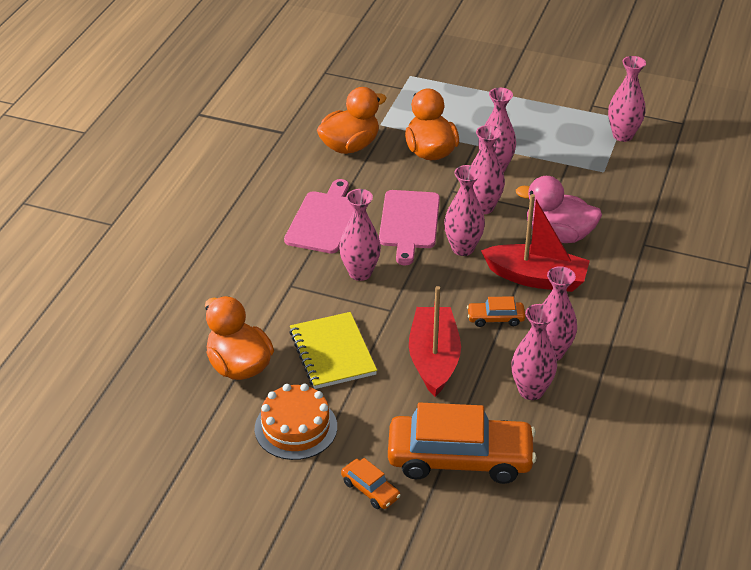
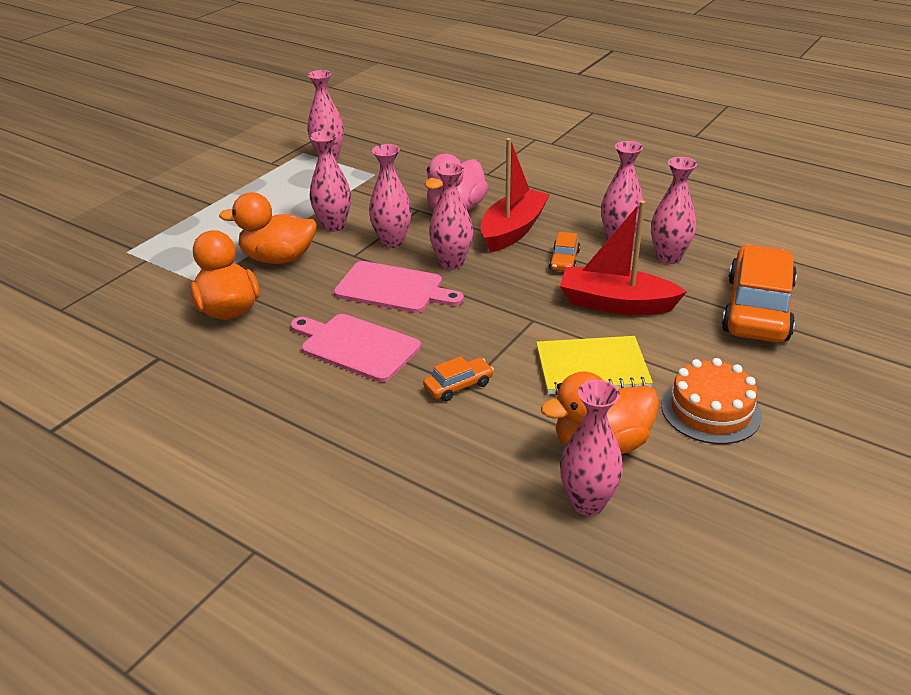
camera: 75 degrees left, 5 degrees down
pink vase [339,189,381,281] -> pink vase moved to [560,380,623,516]
orange car [341,458,401,509] -> orange car moved to [423,356,494,401]

